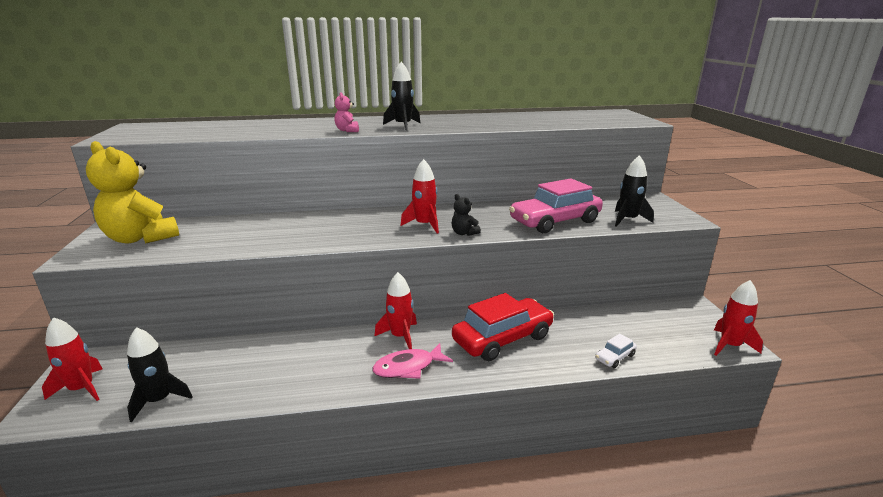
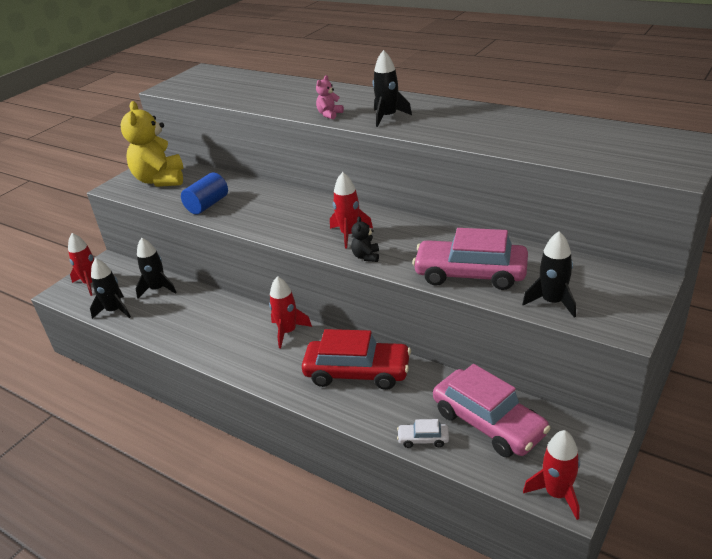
camera: 45 degrees right, 10 degrees up
pink fish [372,343,453,379] -> none
none -> black rocket [136,237,177,299]
none -> blue cylinder [181,173,228,214]
none -> pink car [433,364,551,457]

